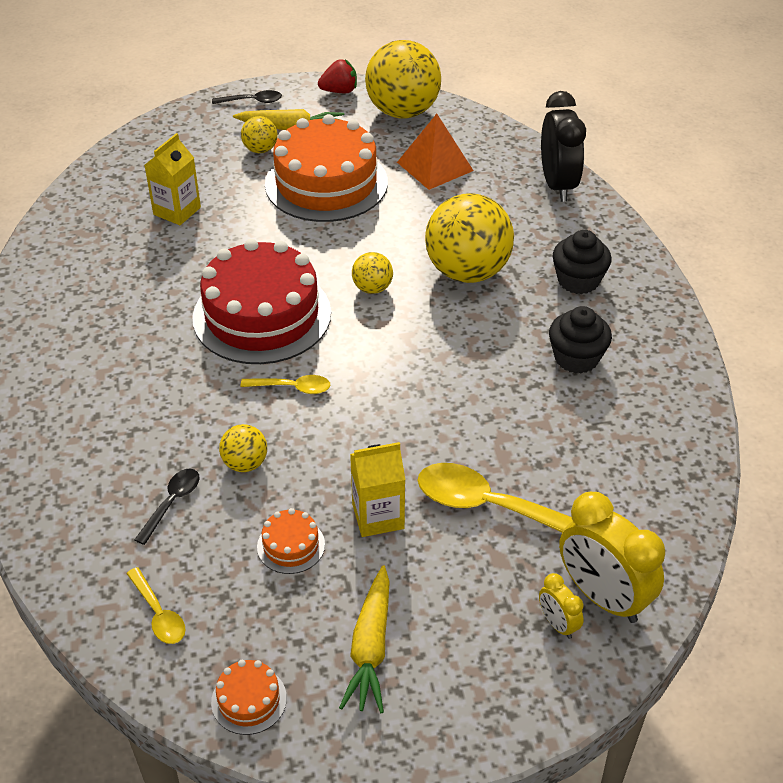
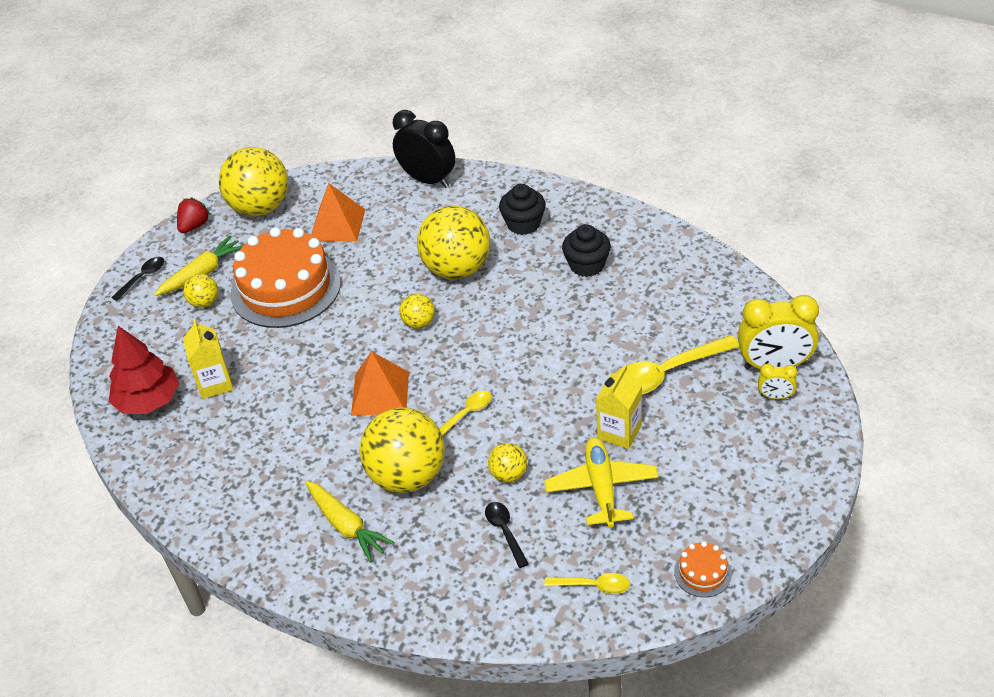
camera: 45 degrees left, 0 degrees up
red cake [192,239,331,364] -> orange pyramid [351,351,409,416]
orange cake [257,508,325,574] -> yellow plane [544,437,659,528]
yellow carrot [339,566,390,713] -> yellow carrot moved to [305,481,395,563]
none -> red tree [109,326,179,414]
none -> yellow ball [359,407,445,493]

